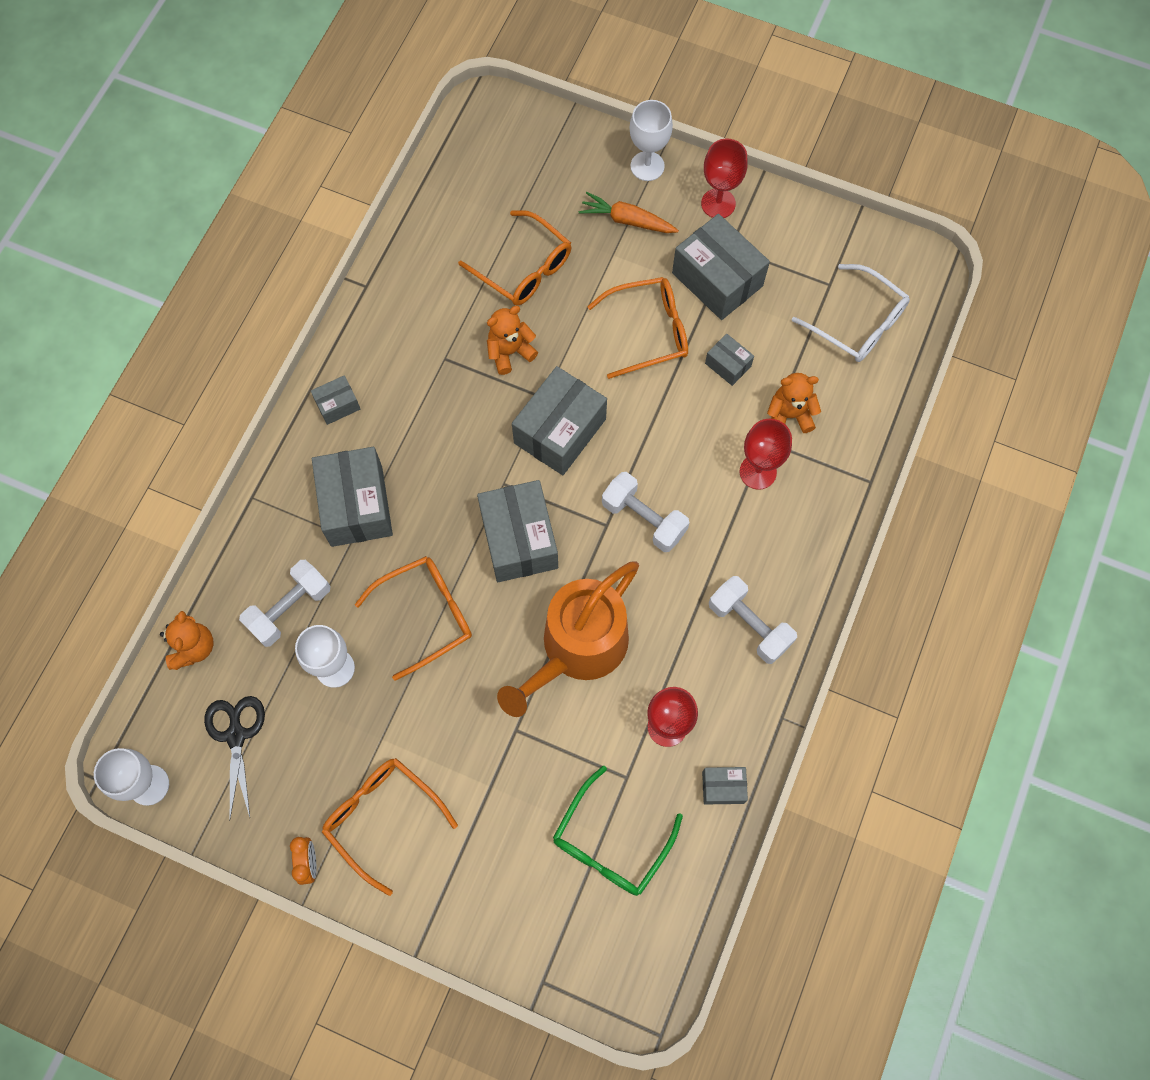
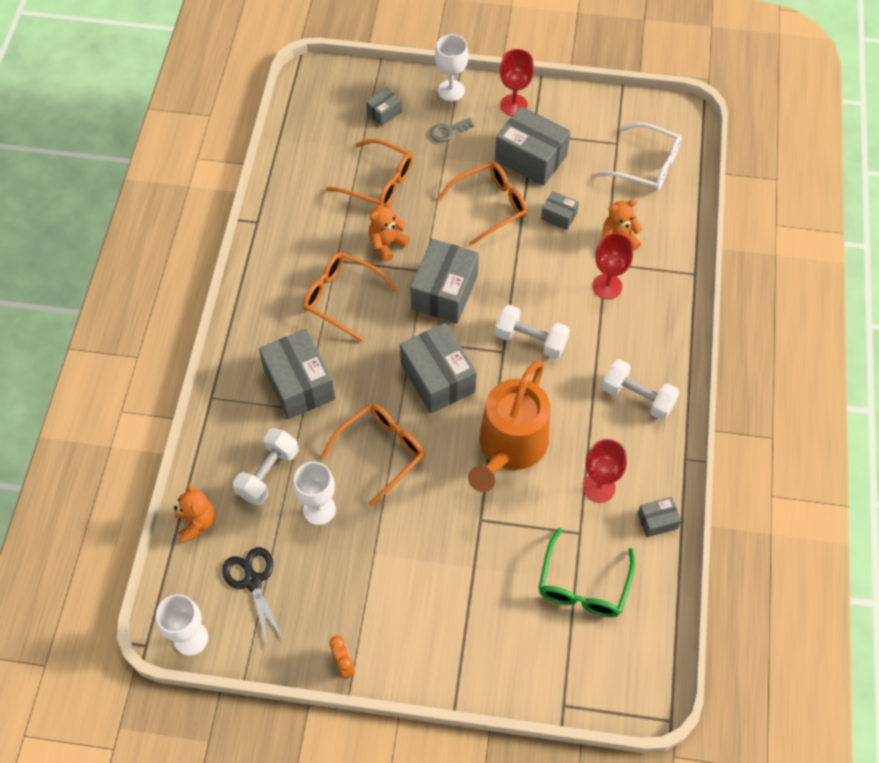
camera: 15 degrees left, 10 degrees down
grey box [311,375,360,425] -> grey box moved to [366,87,402,126]
orange glasses [322,758,458,896] -> orange glasses moved to [303,252,398,342]
orange carrot [579,192,679,233] -> grey key [430,118,474,142]

